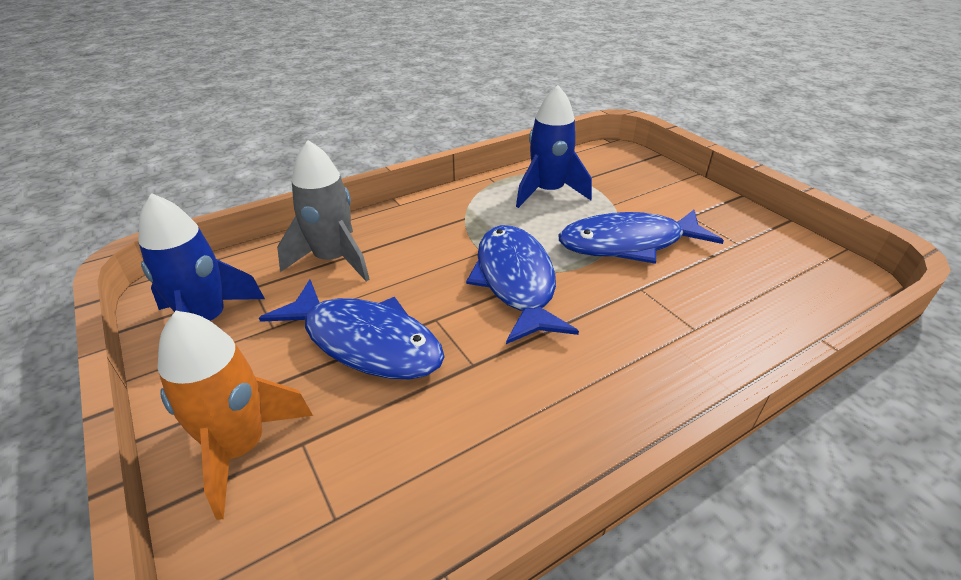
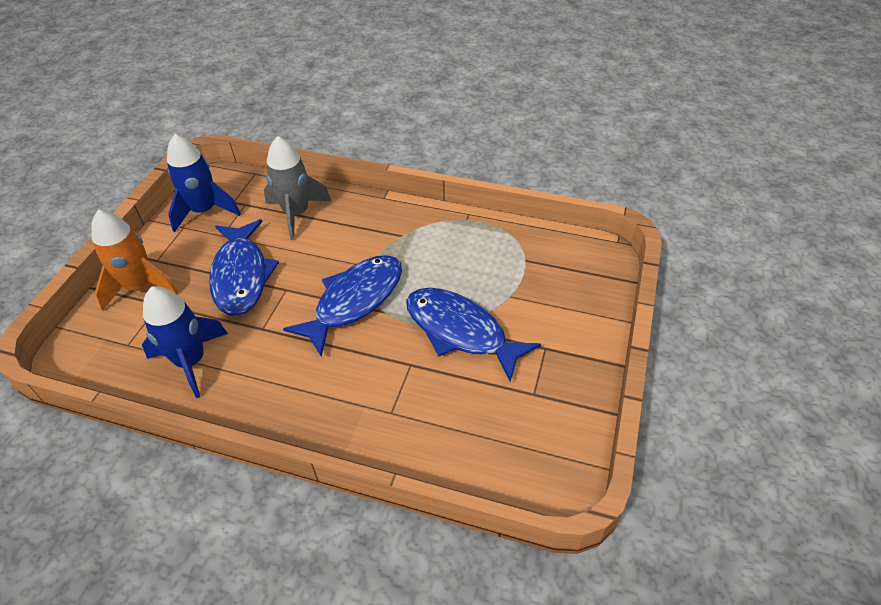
camera: 50 degrees right, 10 degrees up
blue rocket [516,85,592,208] -> blue rocket moved to [142,286,228,398]

